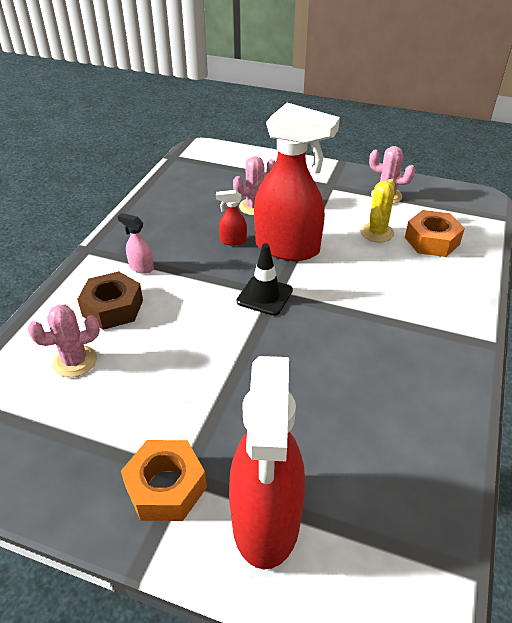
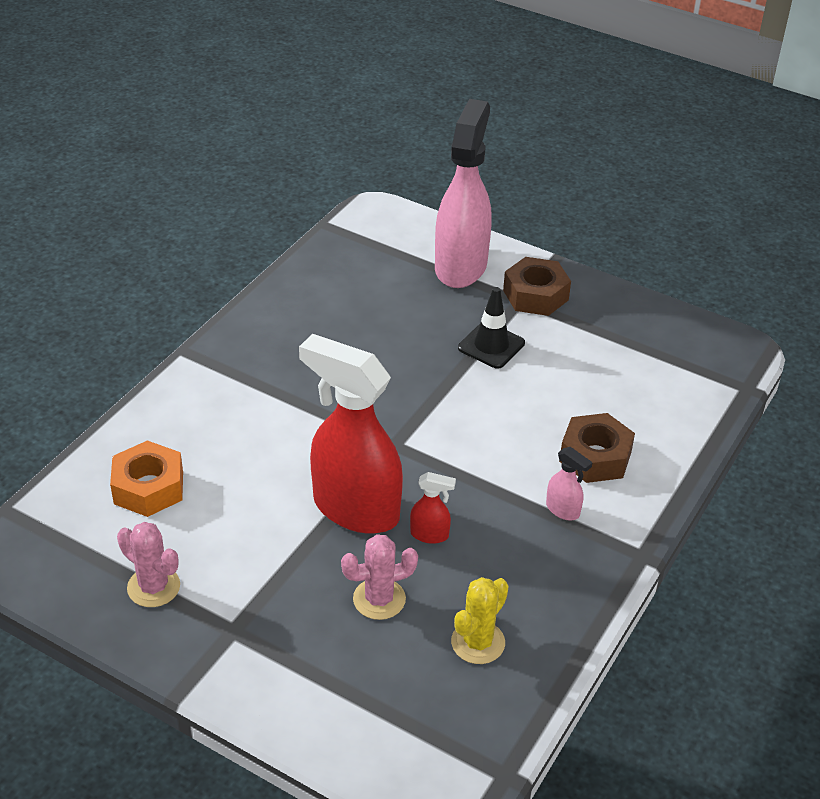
camera: 170 degrees left, 0 degrees up
pink cactus [28,305,100,377] -> none
orange nut [121,440,207,521] -> brown nut [503,257,571,316]
red spray bottle [229,356,305,569] -> pink spray bottle [435,99,492,288]
black traffic cone [237,243,293,316] -> black traffic cone moved to [458,287,525,369]
yellow cactus [360,179,395,242] -> yellow cactus moved to [451,577,509,664]

